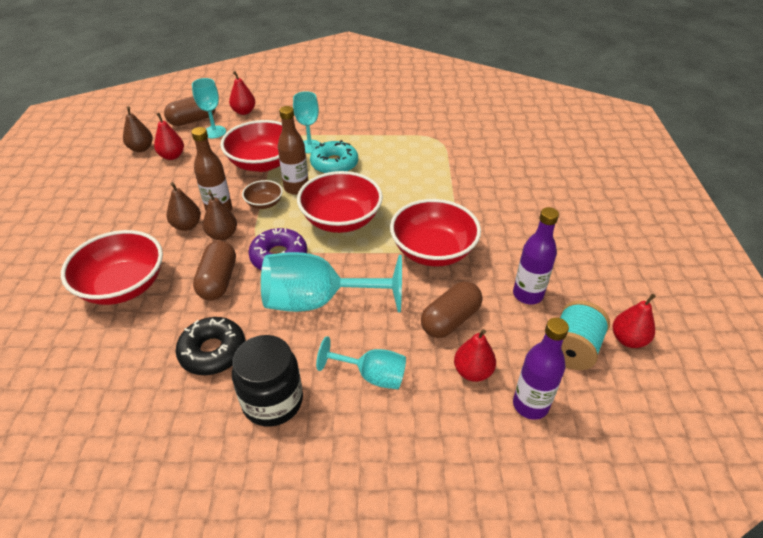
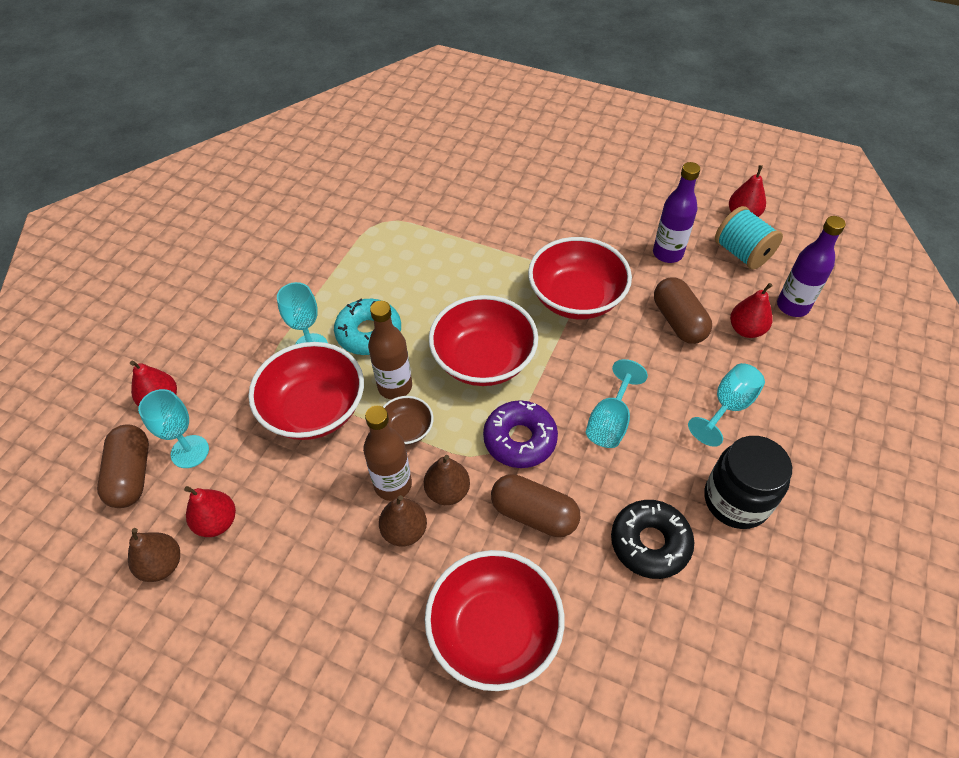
camera: 65 degrees left, 10 degrees up
turquoise goblet [261,252,402,312] -> turquoise goblet [586,359,648,448], size x0.56

